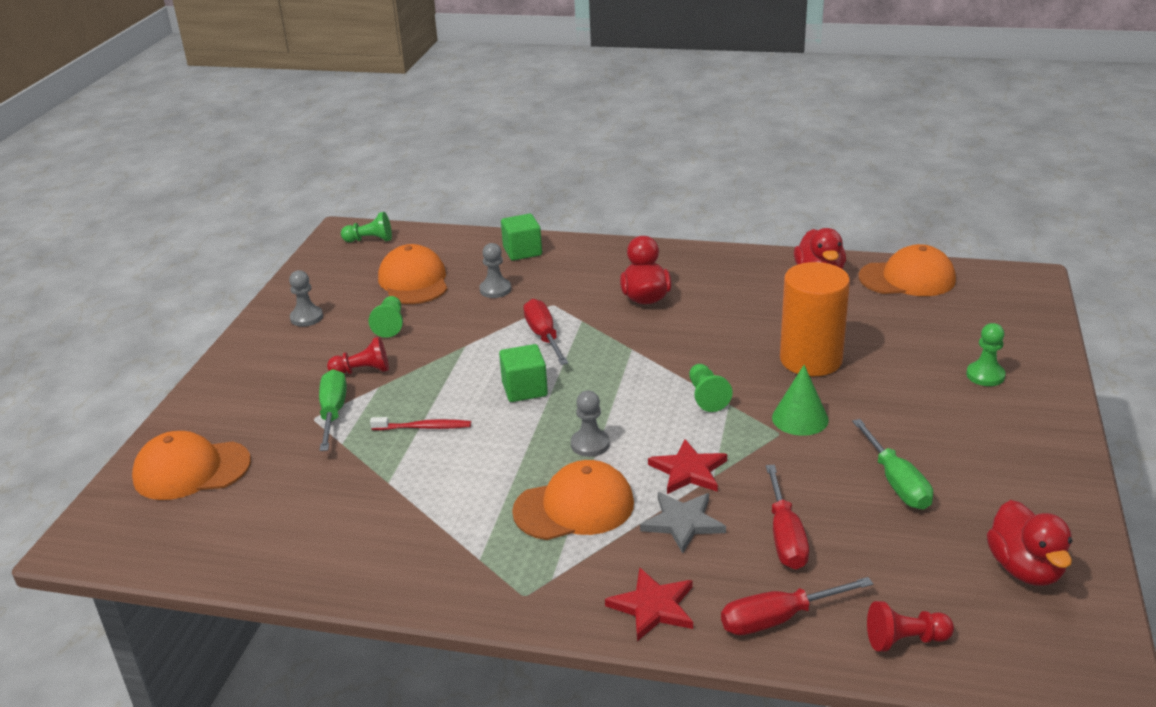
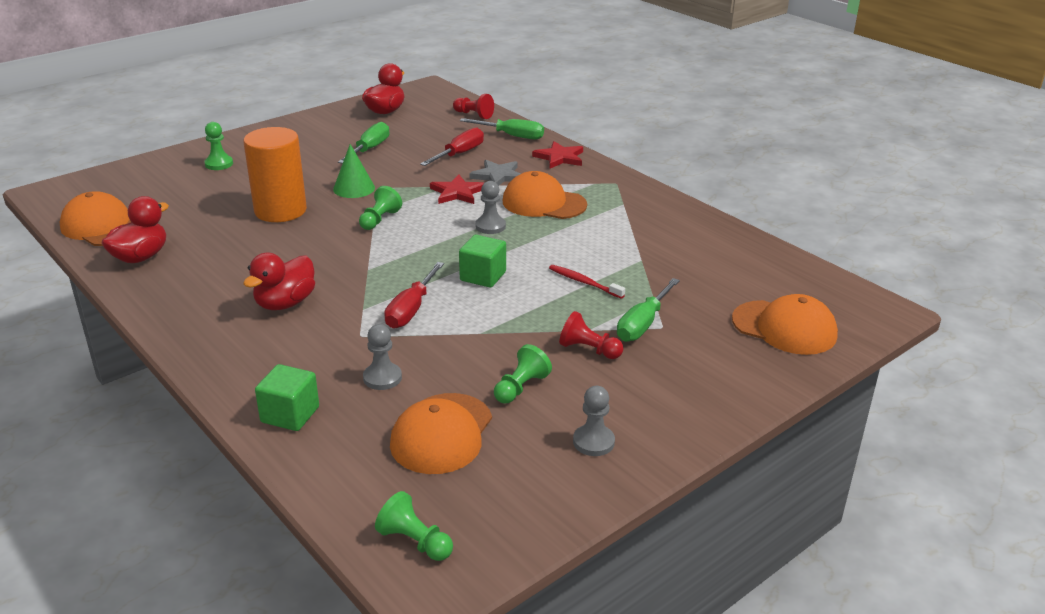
camera: 145 degrees left, 0 degrees up
red screwdriver [721,577,873,635] -> green screwdriver [460,118,544,139]

